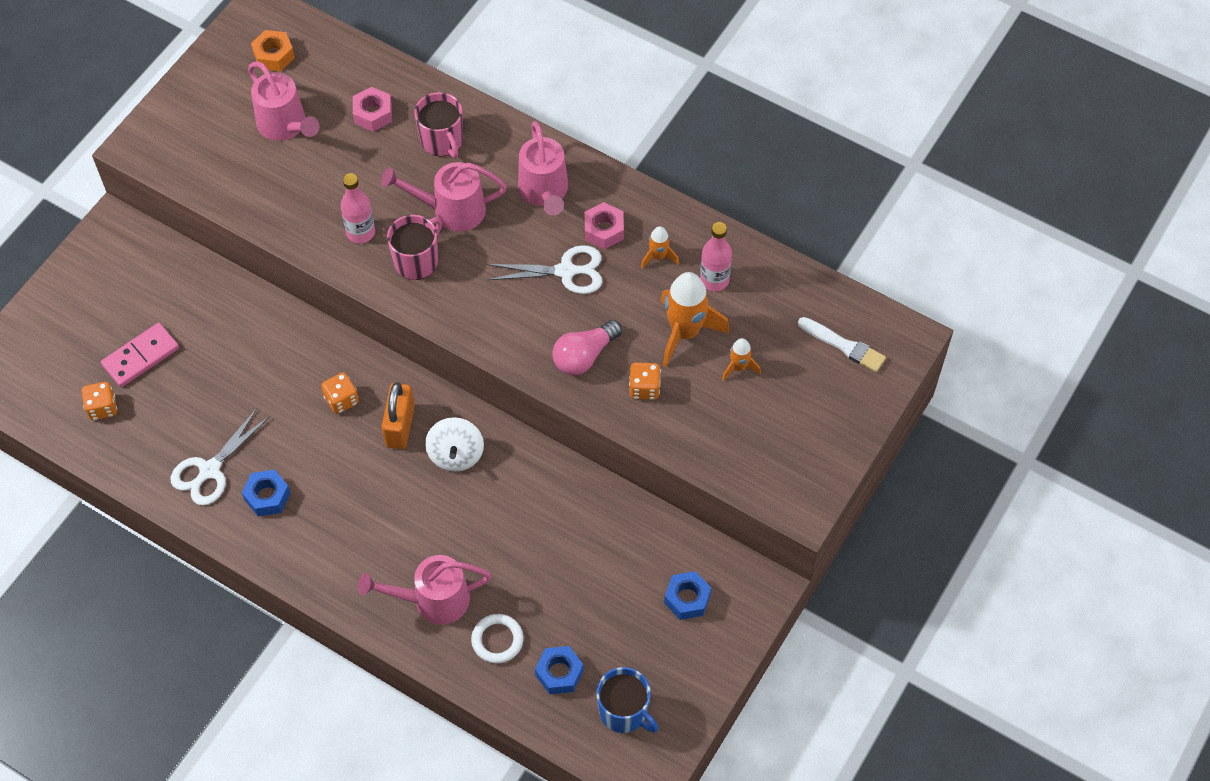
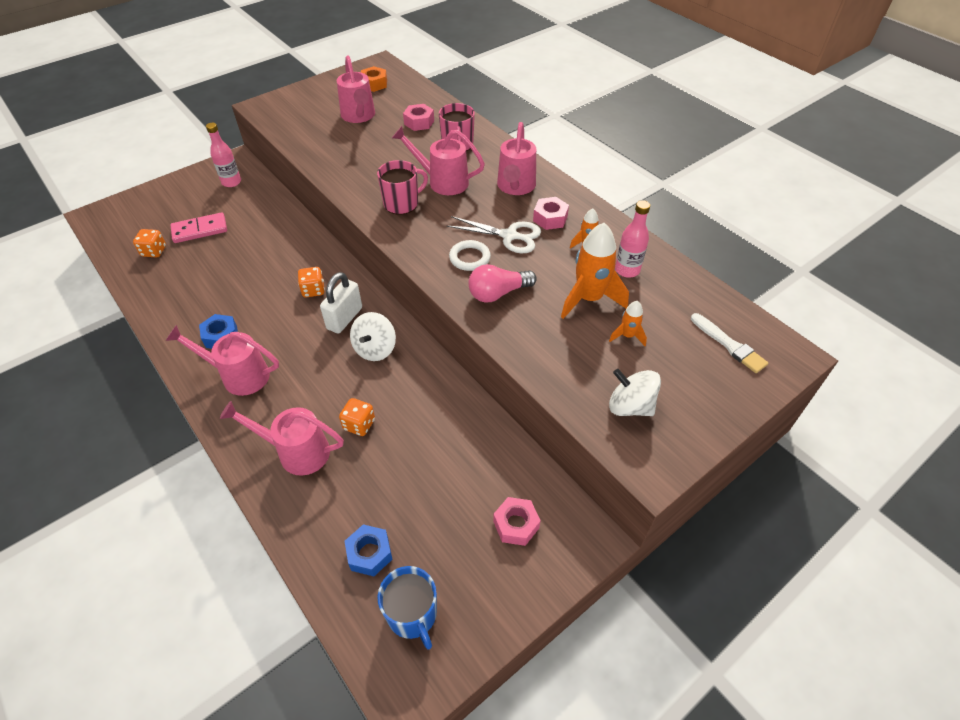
camera: 20 degrees right, 10 degrees down
white scissors [171,408,270,506] -> none
pink bottle [340,173,375,243] -> pink bottle moved to [206,123,241,187]
orange padlock [382,382,415,449] -> white padlock [320,272,362,334]
white ring [471,614,523,663] -> white ring moved to [449,240,491,271]
orange dice [629,362,661,400] -> orange dice moved to [339,398,375,436]
blue nut [664,571,711,620] -> pink nut [493,497,541,546]
none -> pink watering can [166,325,279,396]
none -> white spinning top [609,369,661,416]

